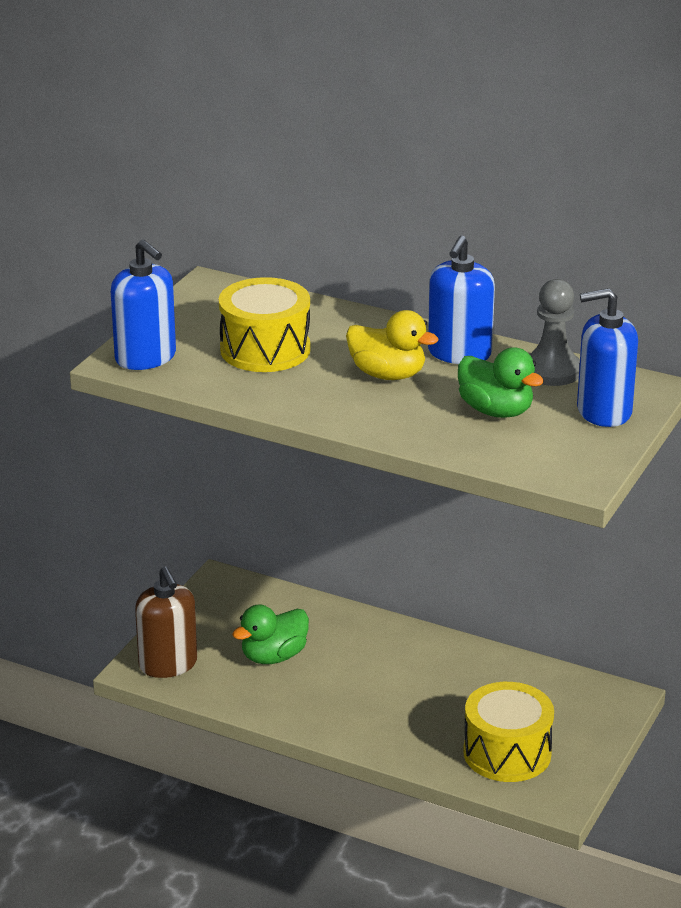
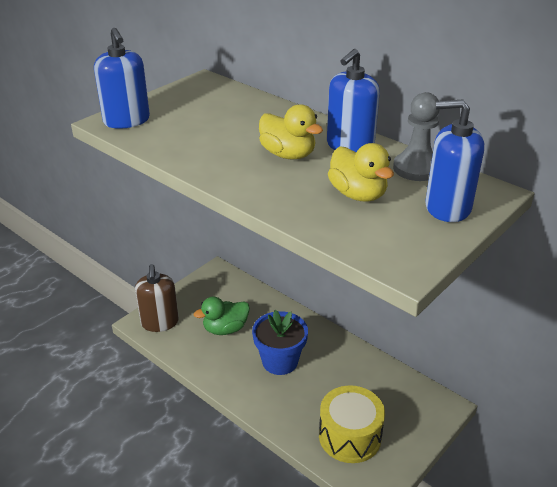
camera: 15 degrees right, 5 degrees up
yellow drum [219,277,311,372] -> none
green duck [458,348,544,418] -> yellow duck [328,143,394,202]
none -> blue flower pot [252,310,308,375]

